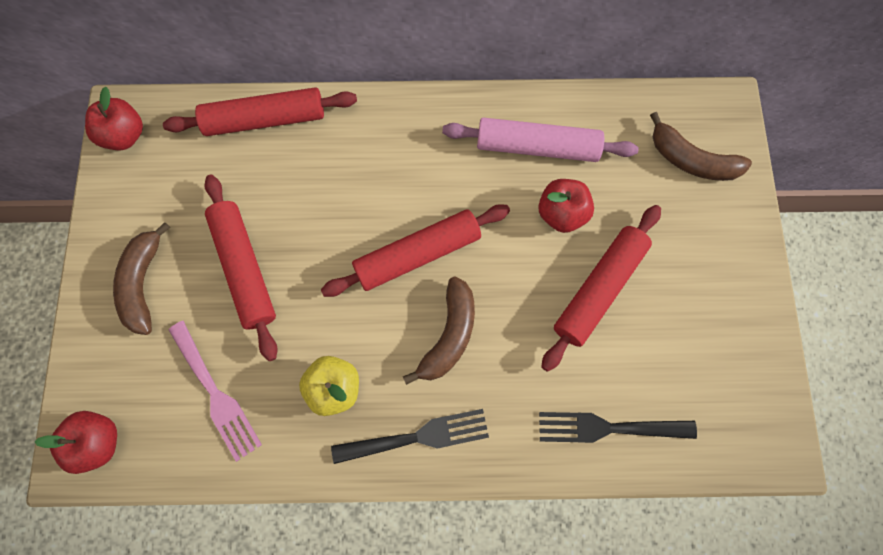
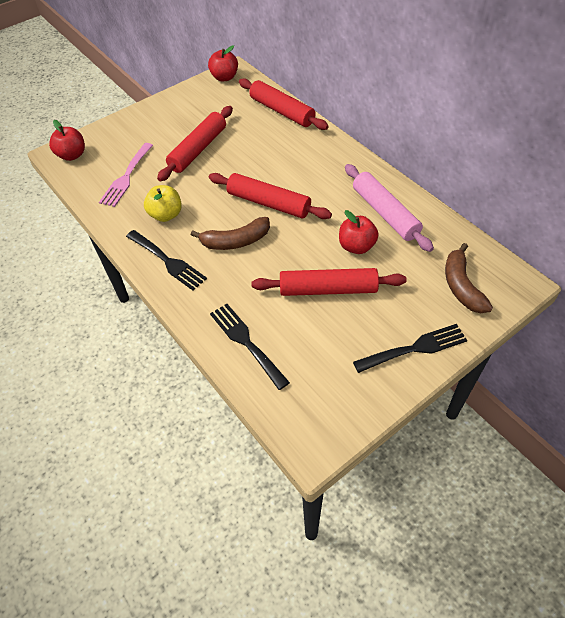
camera: 55 degrees right, 20 degrees down
brown banana [113,222,170,335] -> none
none -> black fork [353,324,467,373]

